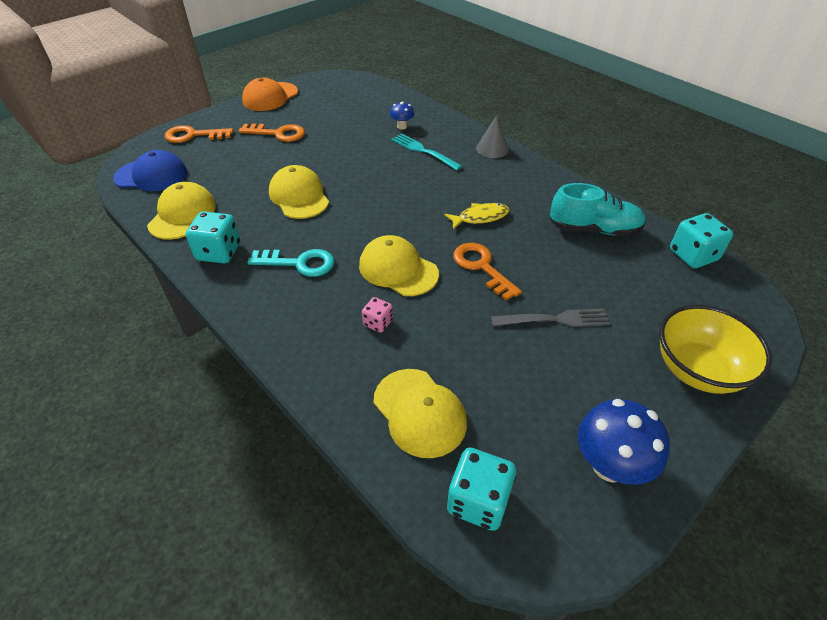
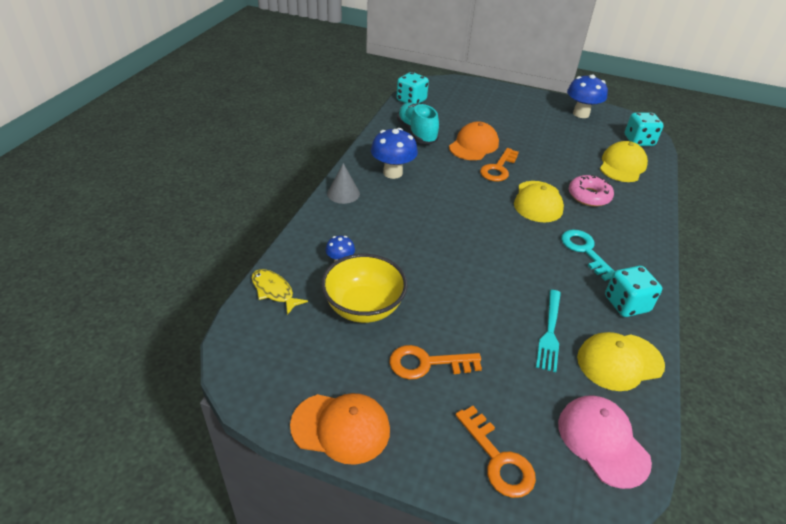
camera: 120 degrees left, 5 degrees down
blue cap [113,150,187,191] -> pink cap [558,396,652,489]
orange key [239,124,305,142] -> orange key turned 75 degrees counterclockwise [390,345,482,380]
yellow cap [269,165,329,219] -> none
pink dice [362,297,393,333] -> pink donut [569,174,614,207]
turquoise fork [391,133,462,170] -> turquoise fork moved to [536,290,561,372]
yellow fish [444,203,509,229] -> yellow fish moved to [252,269,308,315]
grey fork [491,308,610,327] -> none
yellow bowl [659,305,772,394] -> yellow bowl moved to [321,254,408,323]
none -> blue mushroom [371,128,418,179]
none -> orange cap [449,121,499,160]

